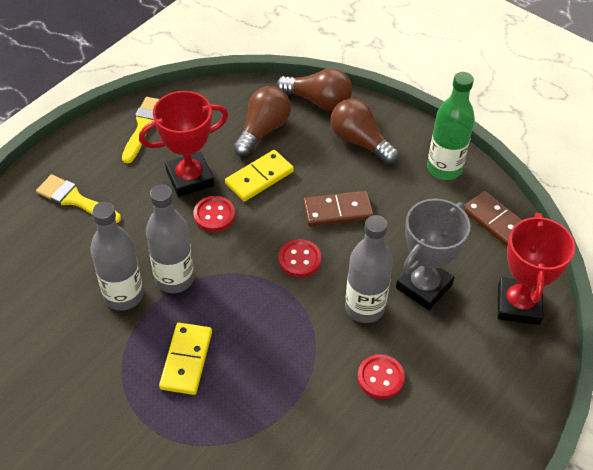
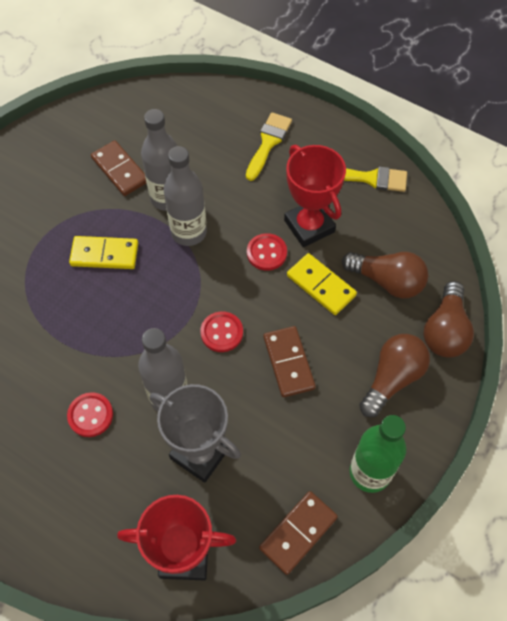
camera: 85 degrees right, 10 degrees up
none -> brown domino [91,140,146,196]

